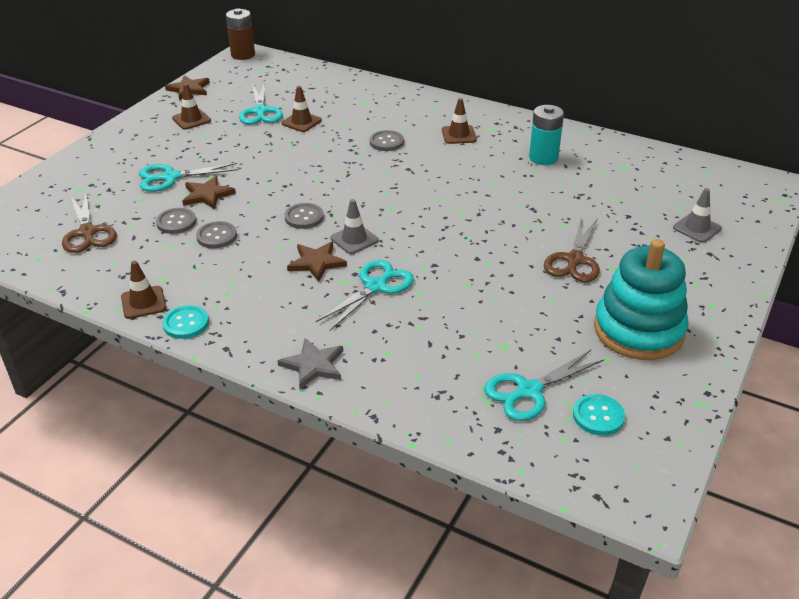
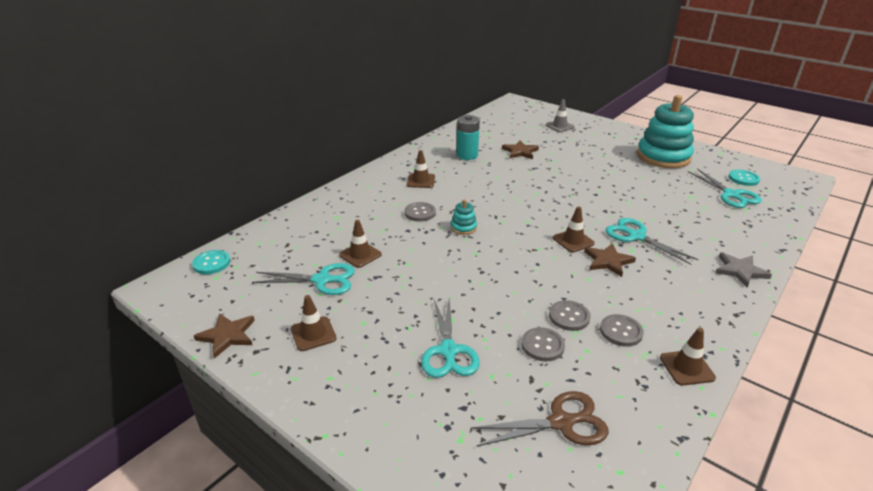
camera: 80 degrees left, 5 degrees down
turquoise button [162,305,209,339] -> turquoise button moved to [192,250,231,274]
brown star [182,176,236,209] -> brown star moved to [502,140,539,159]
brown battery [226,9,255,60] -> none
grey button [284,203,324,229] -> grey button moved to [600,314,644,347]
grey traffic cone [330,199,379,254] -> brown traffic cone [553,206,595,252]
brown scissors [544,217,600,282] -> none
none -> turquoise stacking toy [451,199,477,235]

